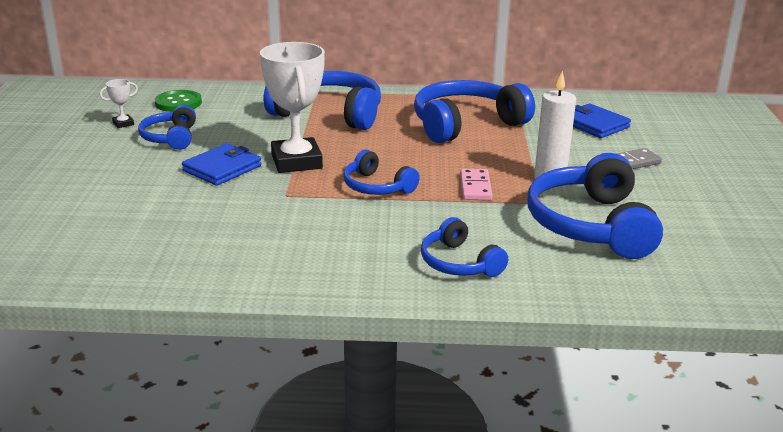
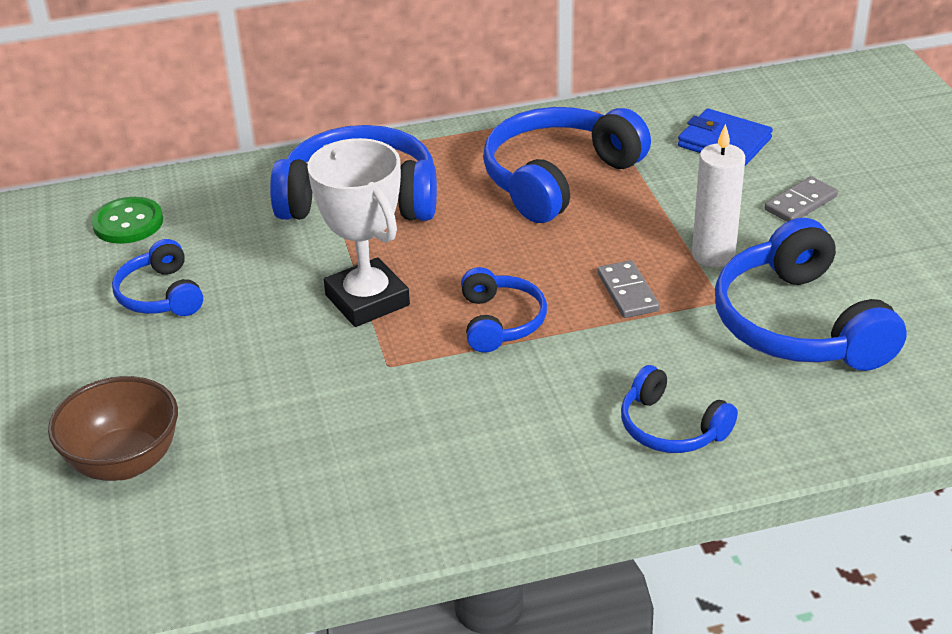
camera: 15 degrees left, 10 degrees up
white trophy [100,79,138,128] -> none
blue wallet [182,143,261,186] -> none
blue headphones [343,150,420,195] -> blue headphones turned 120 degrees counterclockwise [461,267,547,353]
pink domino [460,169,493,200] -> grey domino [598,260,660,318]
none -> brown bowl [48,376,178,481]

